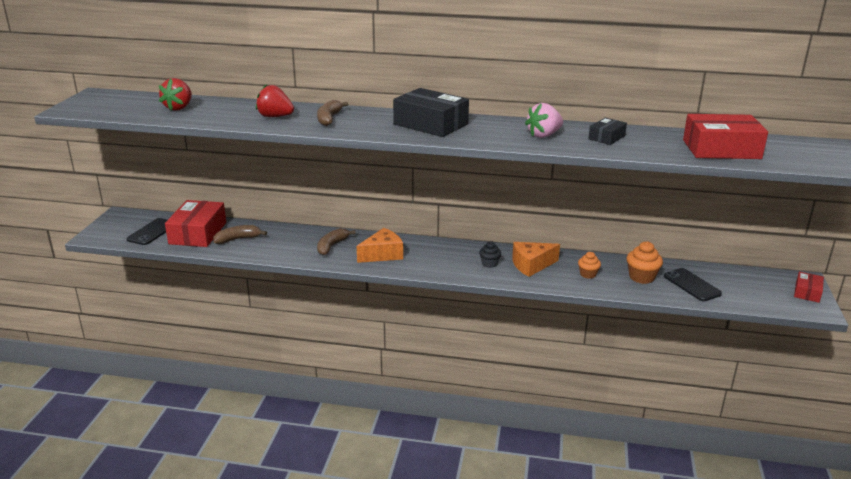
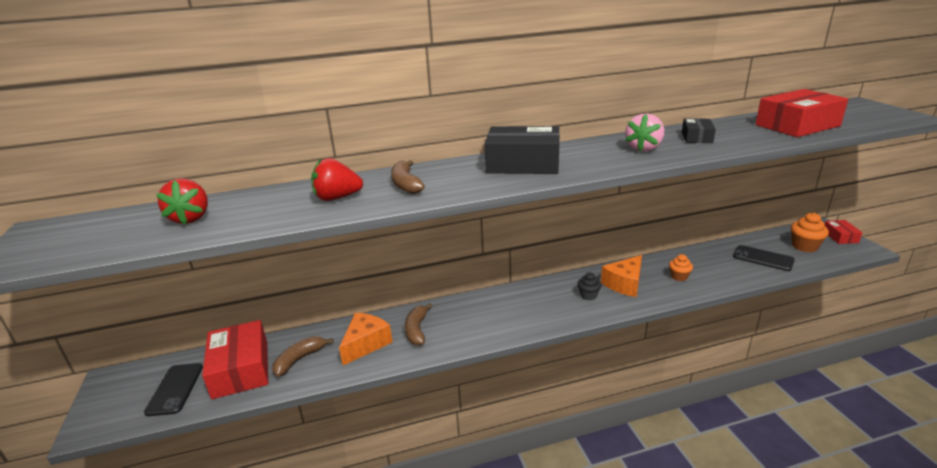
camera: 25 degrees left, 0 degrees up
orange cheese [357,228,403,263] -> orange cheese moved to [339,313,392,365]
orange cupcake [627,241,663,284] -> orange cupcake moved to [791,213,829,252]

